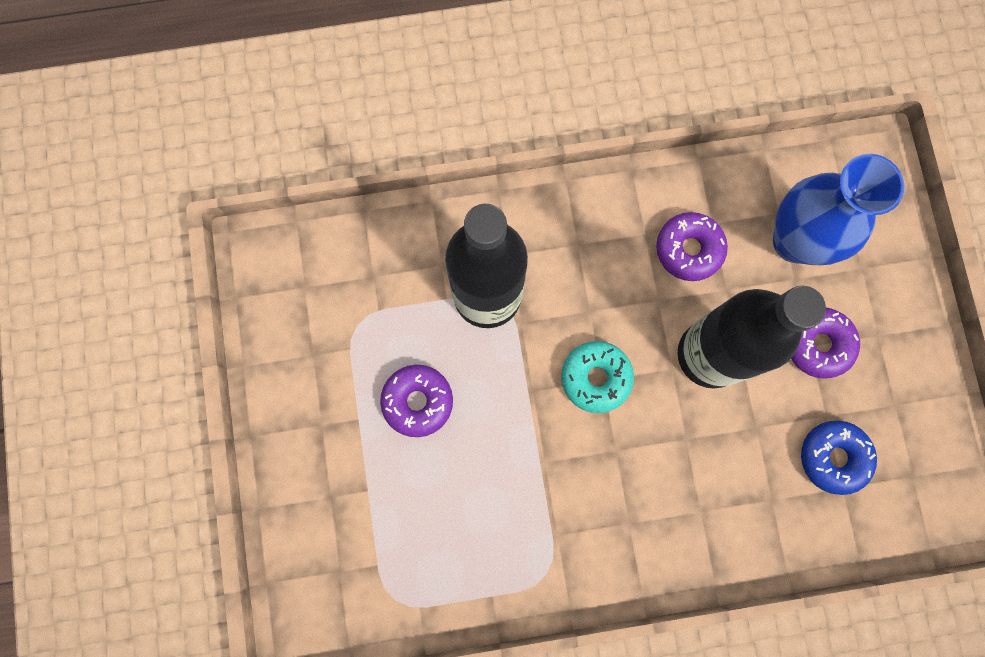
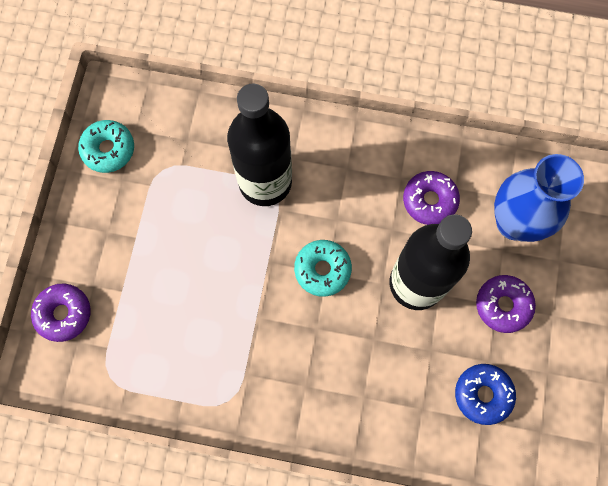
camera: 20 degrees right, 5 degrees down
purple donut [380,365,453,437] -> purple donut moved to [31,283,91,342]
none -> turquoise donut [78,120,134,173]

